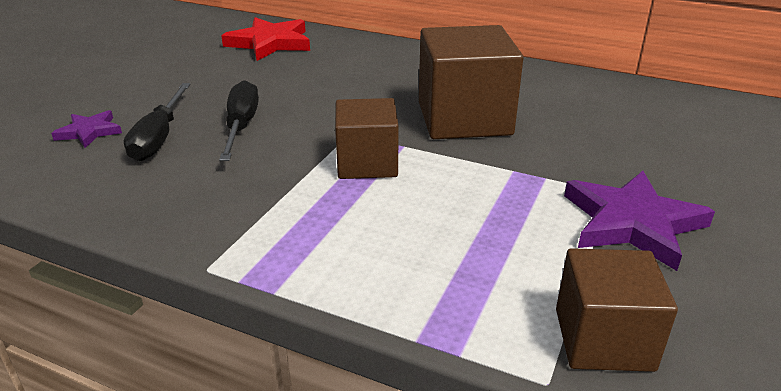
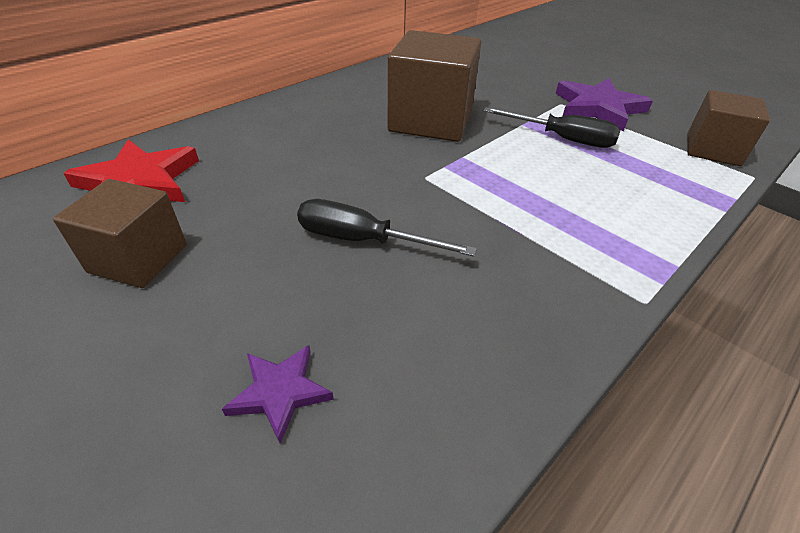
camera: 70 degrees left, 10 degrees up
black screwdriver [124,83,191,161] -> black screwdriver moved to [483,107,621,148]
brown cube [335,98,399,179] -> brown cube moved to [53,179,187,288]

